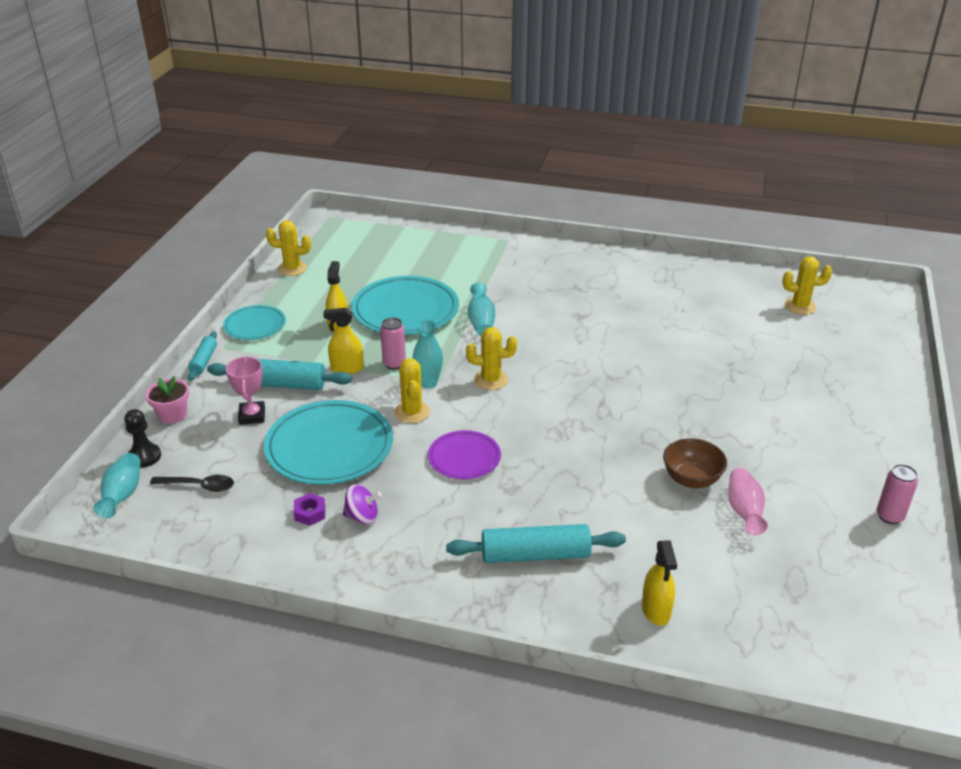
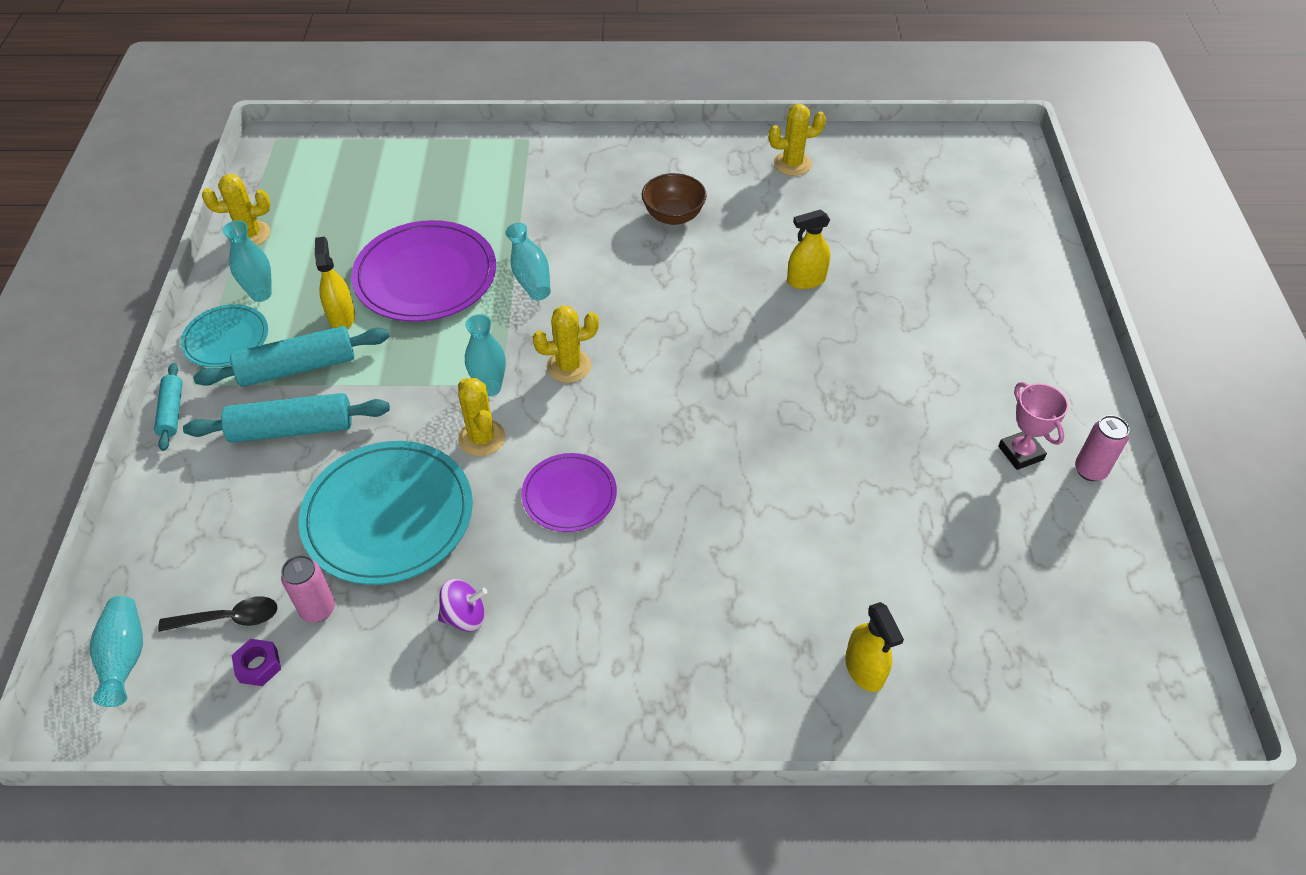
camera: 15 degrees left, 15 degrees up
black pawn [125,409,161,468] -> none
pink flower pot [146,376,189,424] -> none
pink trophy [226,356,265,425] -> pink trophy moved to [998,382,1069,470]
purple nut [294,493,325,526] -> purple nut moved to [232,639,281,686]
yellow spray bottle [323,308,364,374] -> yellow spray bottle moved to [787,209,830,289]
turquoise plate [352,276,459,335] -> purple plate [351,220,496,322]
pink can [380,317,406,370] -> pink can moved to [281,555,335,622]
turquoise rolling pin [446,524,626,563] -> turquoise rolling pin moved to [193,326,390,387]
brown bowl [663,438,727,488] -> brown bowl moved to [642,173,707,225]
pink vase [728,468,768,535] -> none
yellow cactus [782,256,832,315] -> yellow cactus moved to [769,104,826,176]
none -> turquoise vase [223,220,272,302]

